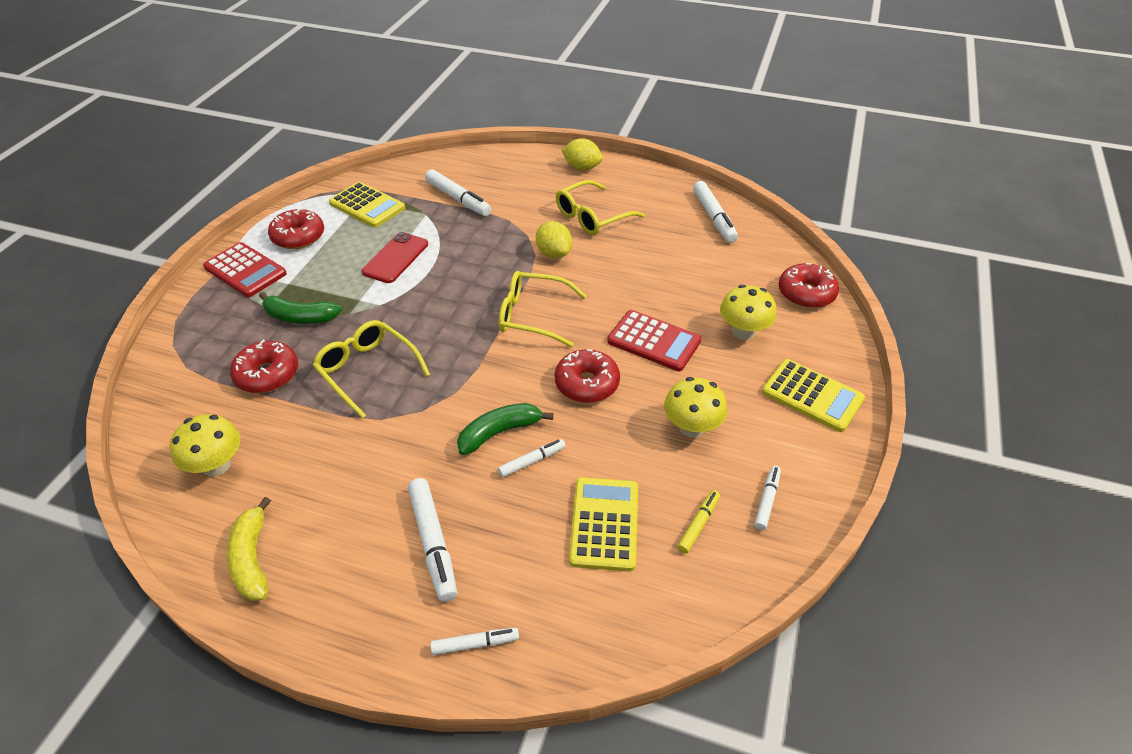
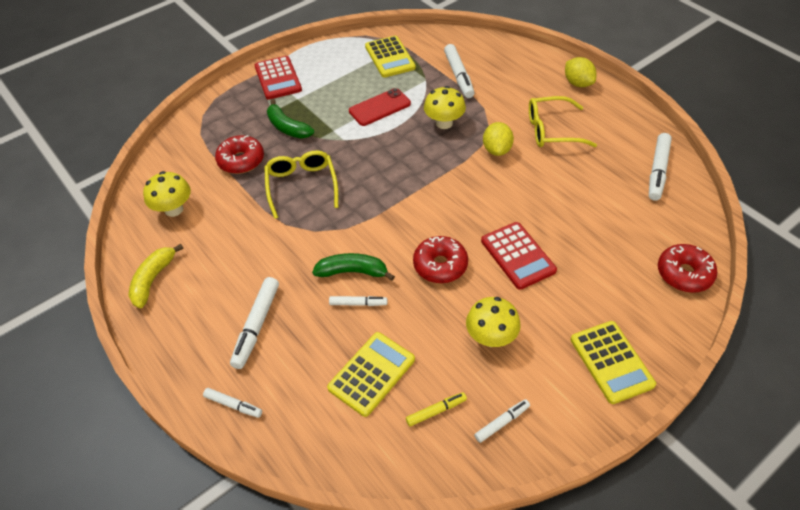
camera: 35 degrees right, 5 degrees up
red donut [268,208,324,249] -> none
yellow glasses [499,271,586,347] -> none
yellow mushroom [720,285,776,340] -> yellow mushroom moved to [424,86,466,129]

